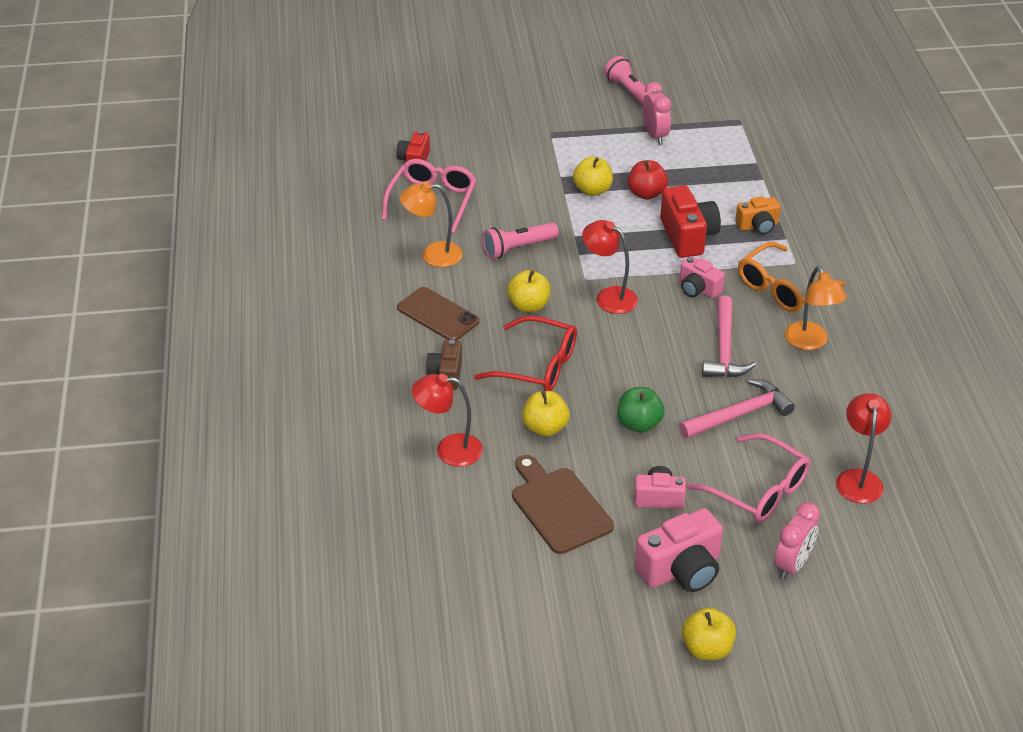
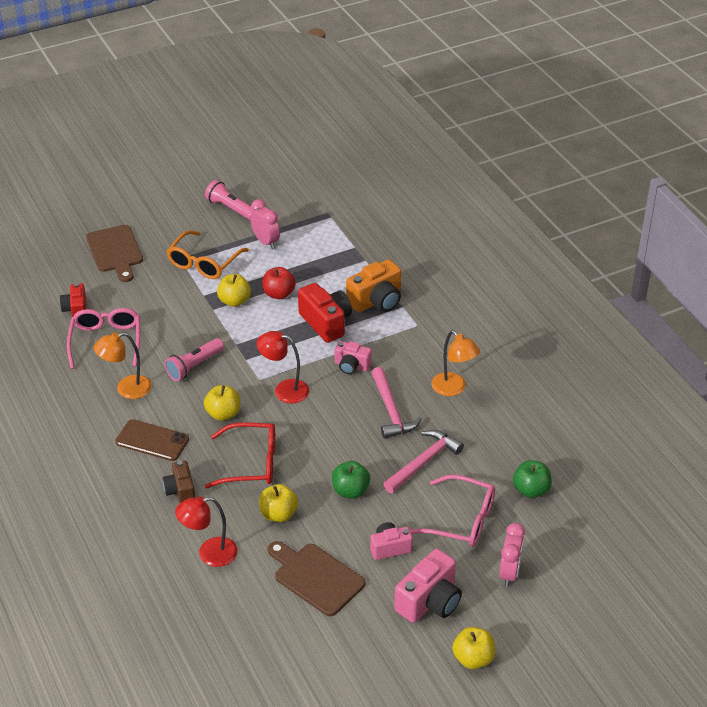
camera: 20 degrees left, 0 degrees up
orange camera [735,196,780,235] -> orange camera [346,259,401,313], size x1.62
orange glasses [738,242,845,312] -> orange glasses moved to [167,230,249,279]
red lamp [836,393,892,504] -> green apple [513,460,552,498]
none -> brown cutting board [86,225,143,282]

